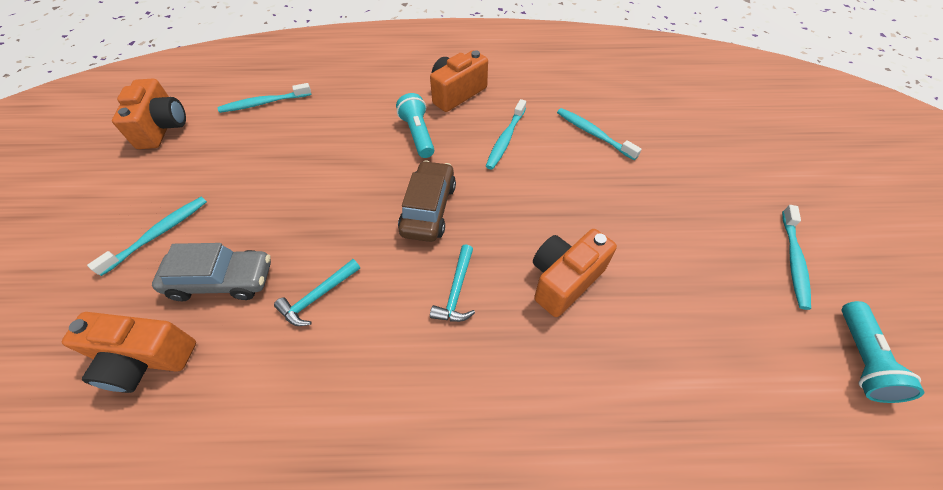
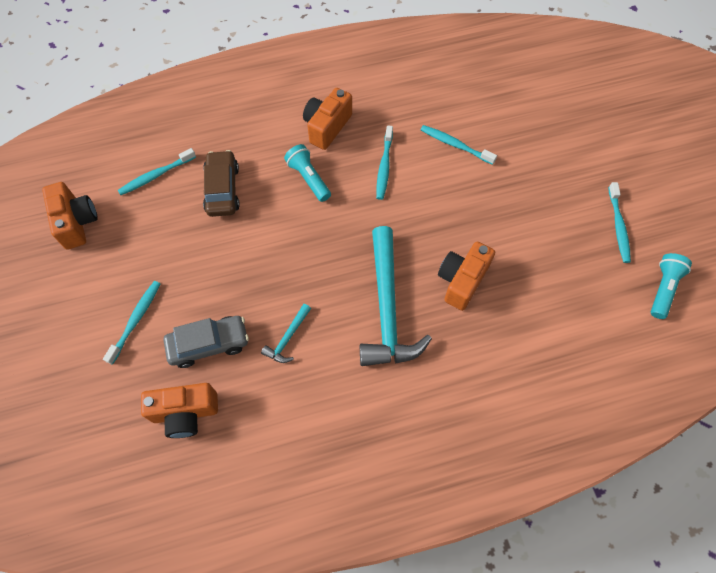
camera: 15 degrees left, 10 degrees up
brown car [398,161,456,242] -> brown car moved to [203,150,240,217]
turquoise hammer [430,244,475,322] -> turquoise hammer [360,226,432,366], size x2.26
turquoise flashlight [842,301,924,403] -> turquoise flashlight turned 150 degrees counterclockwise [651,253,692,319]

